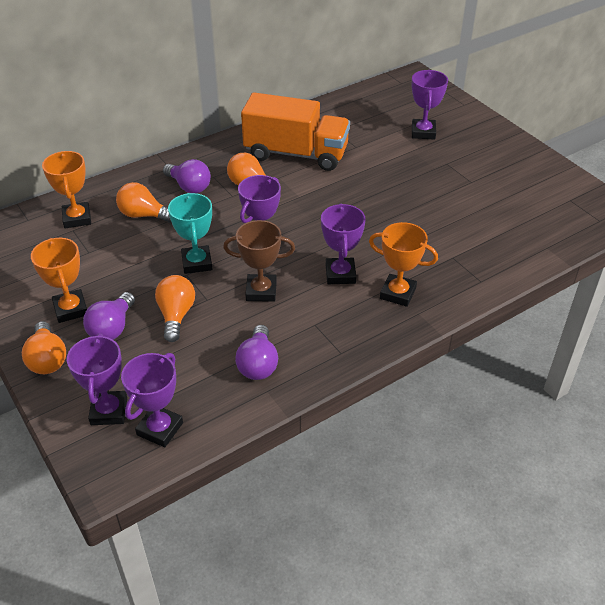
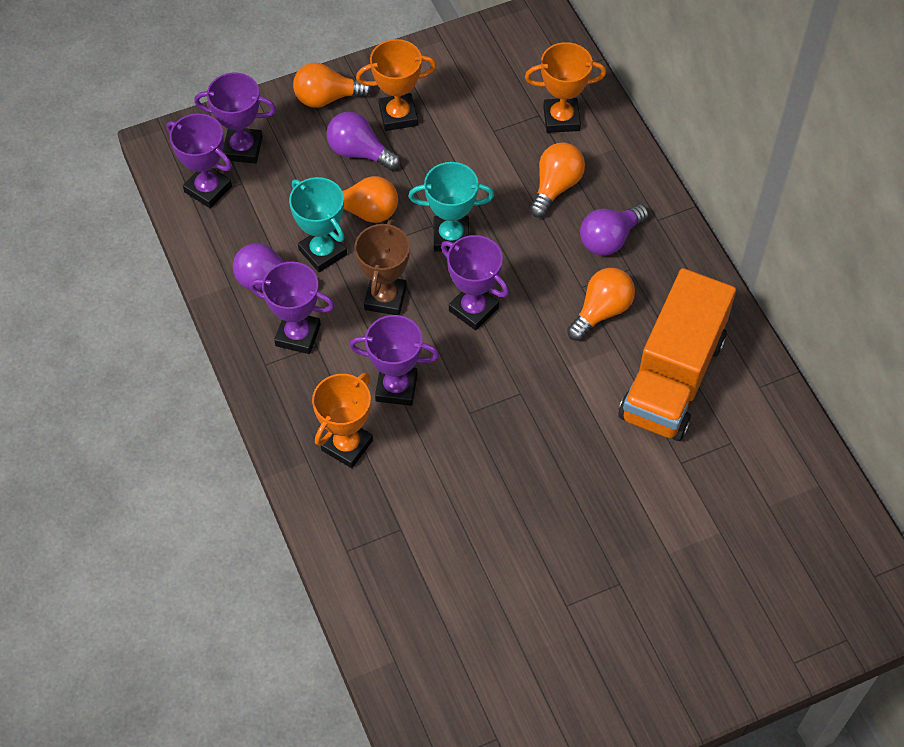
camera: 100 degrees right, 15 degrees up
purple trophy [412,70,448,140] -> purple trophy moved to [250,262,335,354]
none -> turquoise trophy [289,177,347,272]

